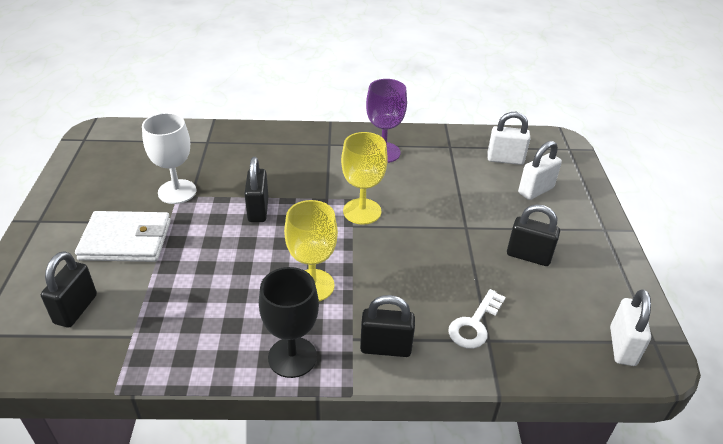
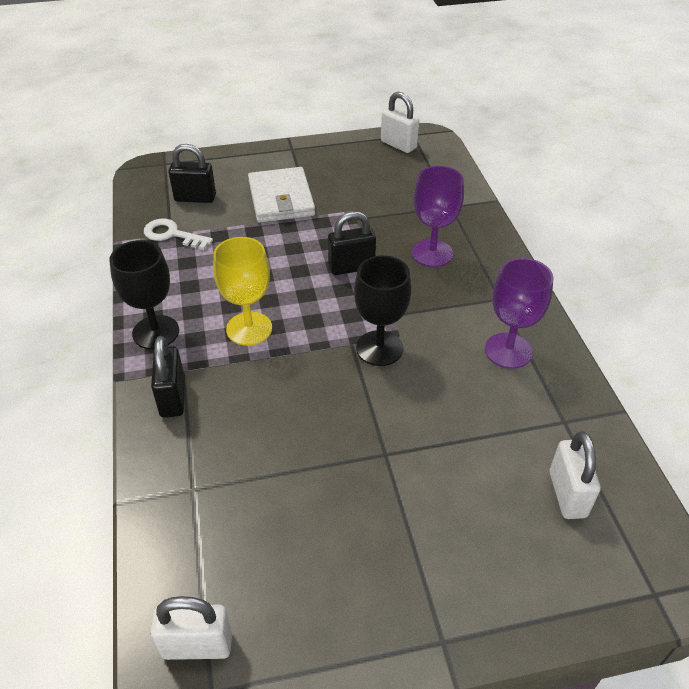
camera: 80 degrees right, 5 degrees up
white goblet [142,113,197,204] -> none
yellow goblet [341,132,388,225] -> black goblet [354,255,411,366]
white key [448,289,506,349] -> white key moved to [144,219,213,250]
black padlock [507,204,560,266] -> none
white padlock [518,141,562,200] -> white padlock moved to [381,92,419,153]
none -> purple goblet [412,166,464,267]

